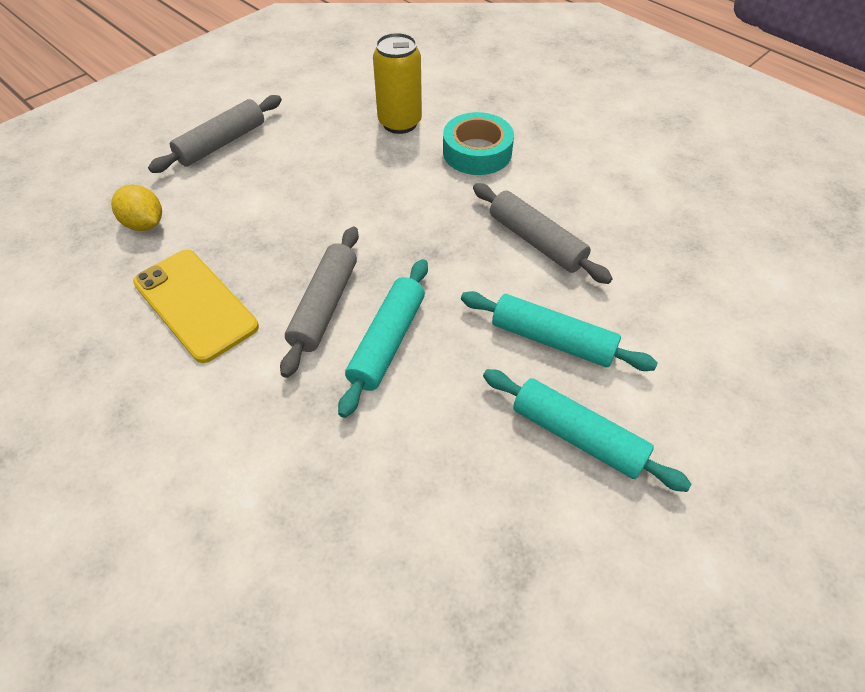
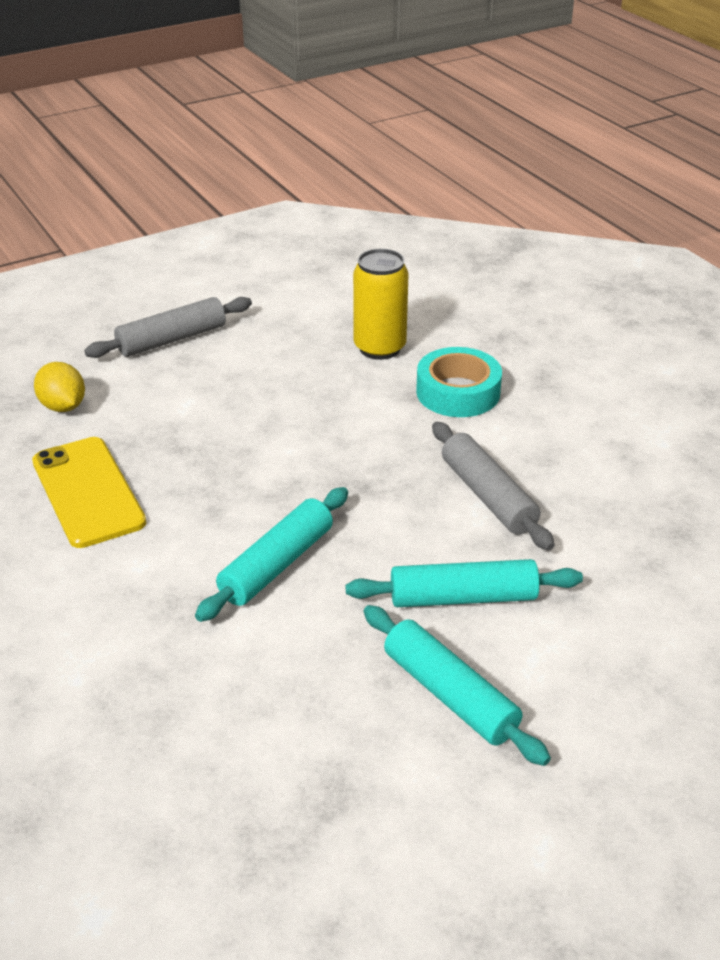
camera: 15 degrees right, 15 degrees down
grey rolling pin [280,227,359,378] -> none
turquoise rolling pin [461,291,658,371] -> turquoise rolling pin turned 45 degrees counterclockwise [345,559,583,607]

